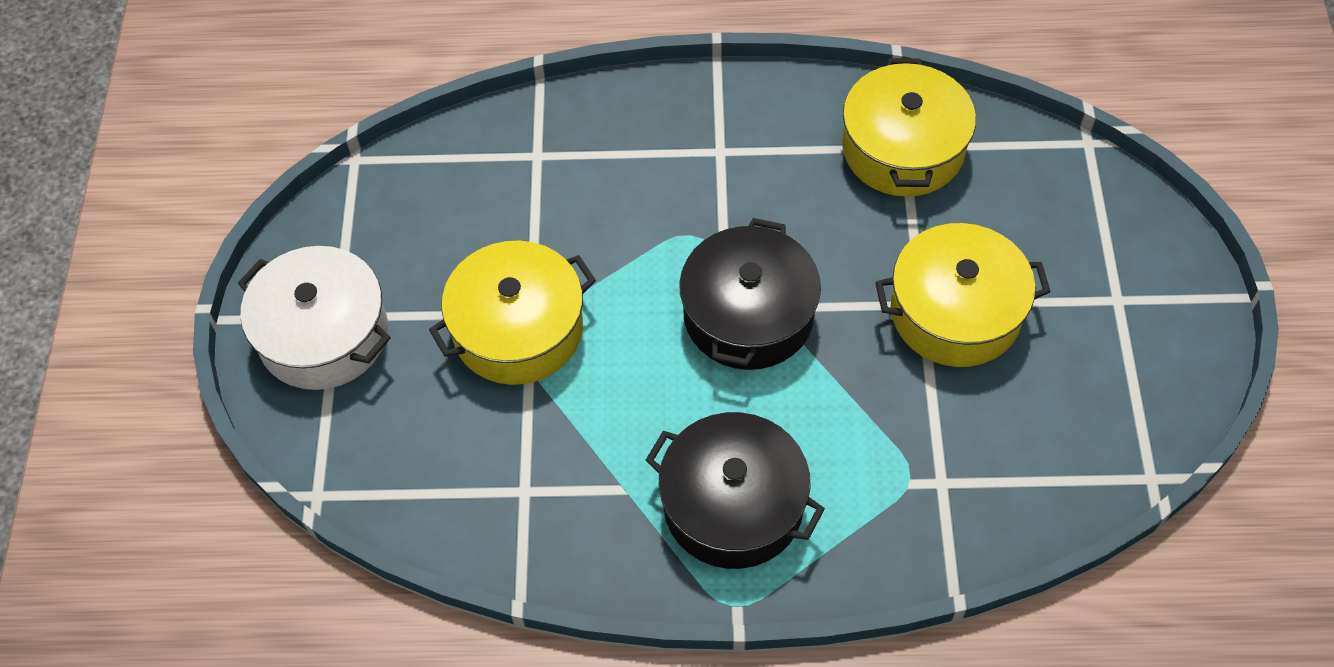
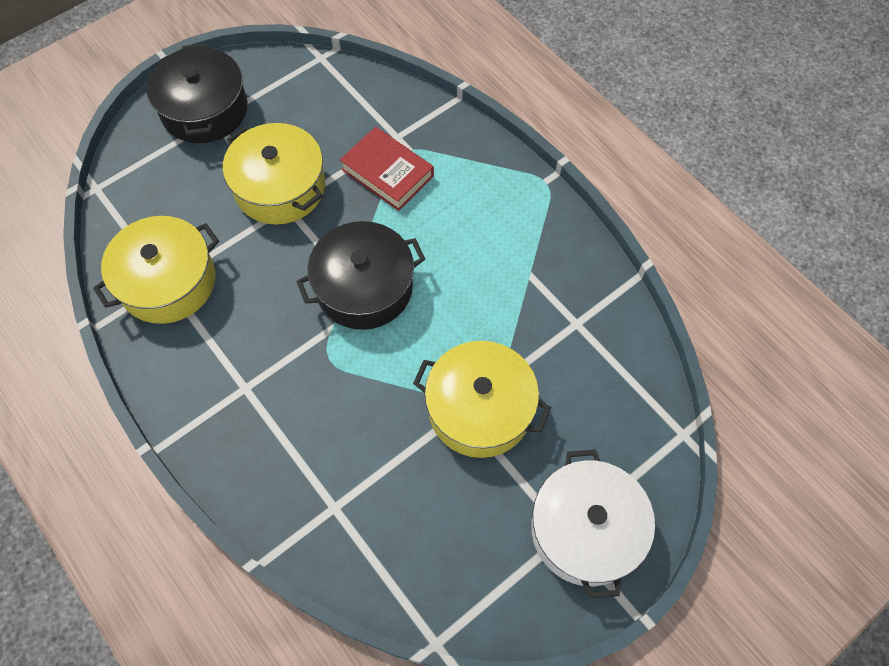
camera: 130 degrees left, 5 degrees up
black pot [646,412,825,569] -> black pot moved to [146,43,247,143]
none -> red book [340,127,434,211]

